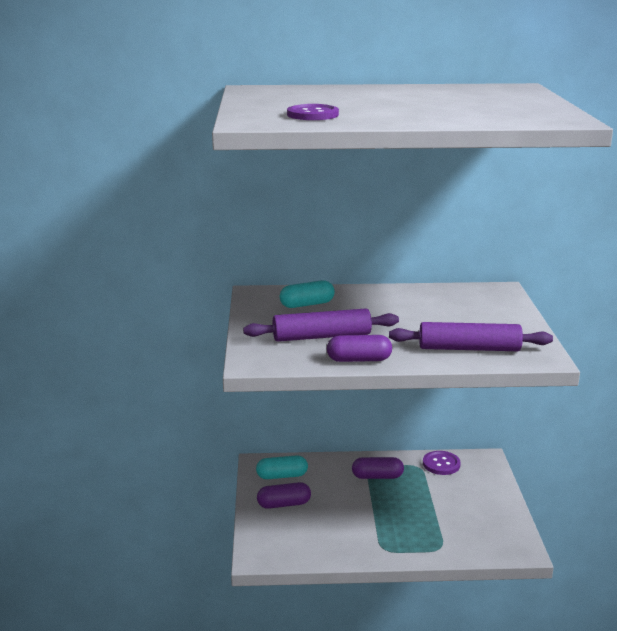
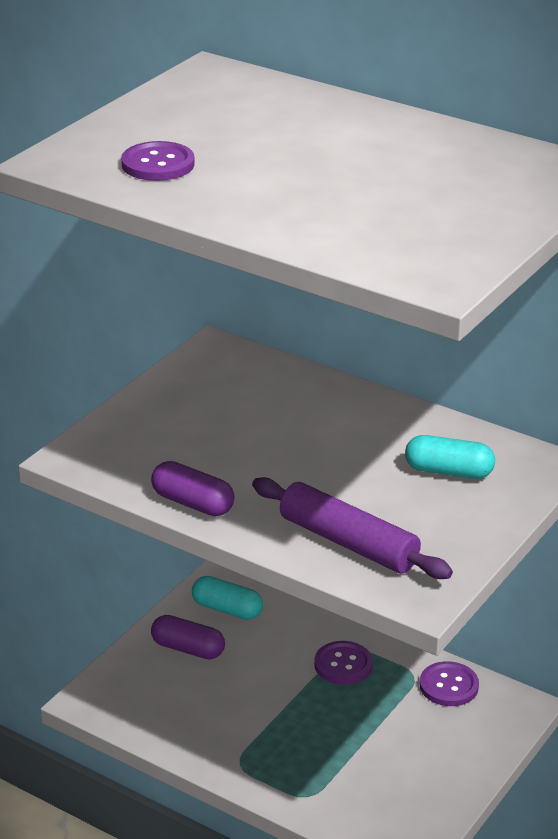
camera: 35 degrees right, 10 degrees up
purple rolling pin [243,308,399,342] -> none
turquoise capsule [280,280,335,308] -> turquoise capsule moved to [405,435,495,479]
purple capsule [352,457,404,479] -> purple button [314,641,373,685]

